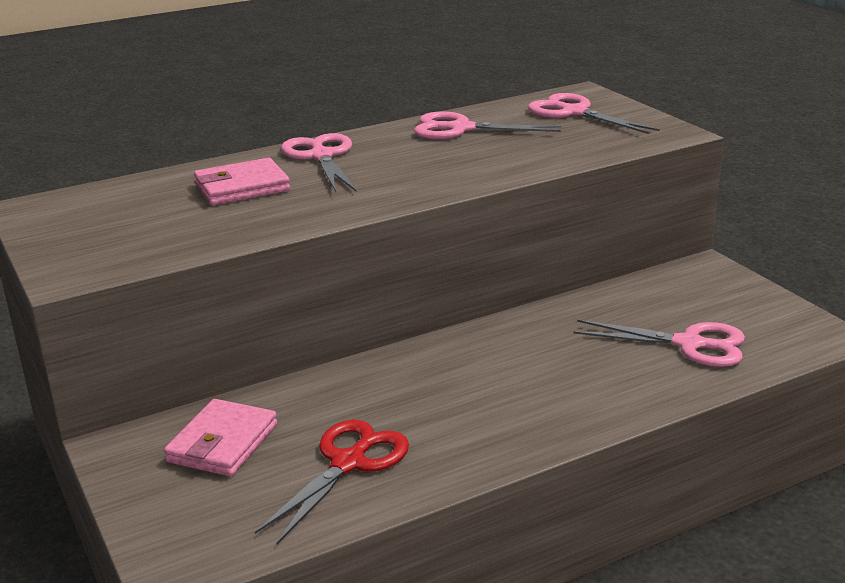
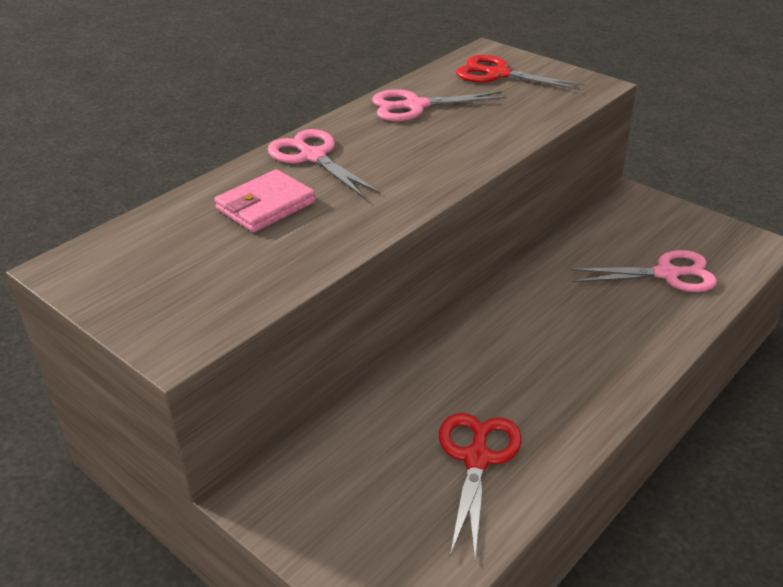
camera: 20 degrees left, 10 degrees up
pink wallet [164,399,277,477] -> none
pink scissors [528,93,660,134] -> red scissors [456,55,585,90]

